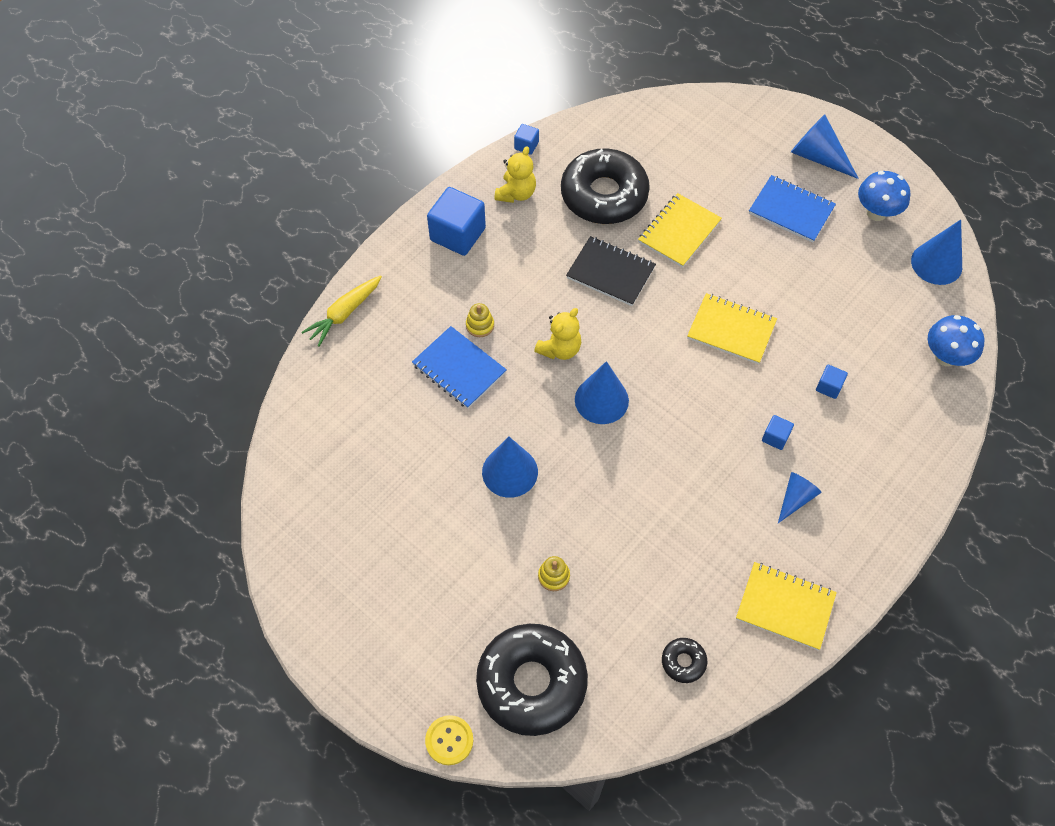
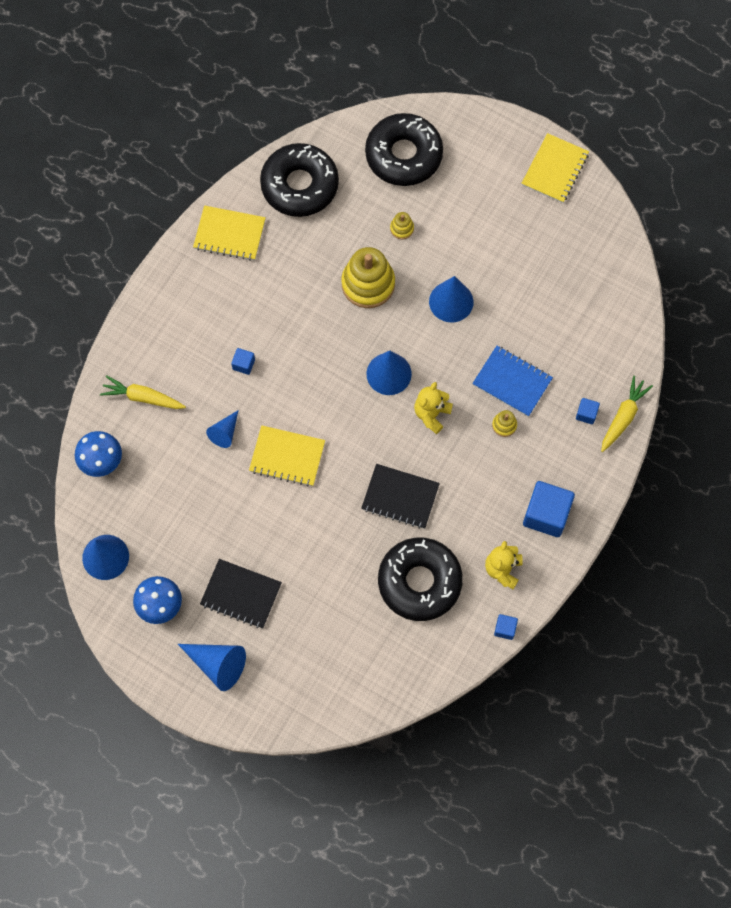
camera: 170 degrees right, 10 degrees up
yellow button [425,715,473,765] -> none
yellow notebook [638,193,722,268] -> yellow notebook moved to [521,133,589,203]
black donut [662,638,707,683] -> black donut [260,143,339,217], size x2.41
blue notebook [749,175,836,243] -> black notebook [200,559,282,629]
blue cone [778,472,822,523] -> blue cone moved to [206,410,239,448]
blue cube [816,365,848,399] -> blue cube moved to [576,398,600,424]
none -> yellow carrot [100,375,186,409]
none -> yellow stacking toy [341,247,395,308]

